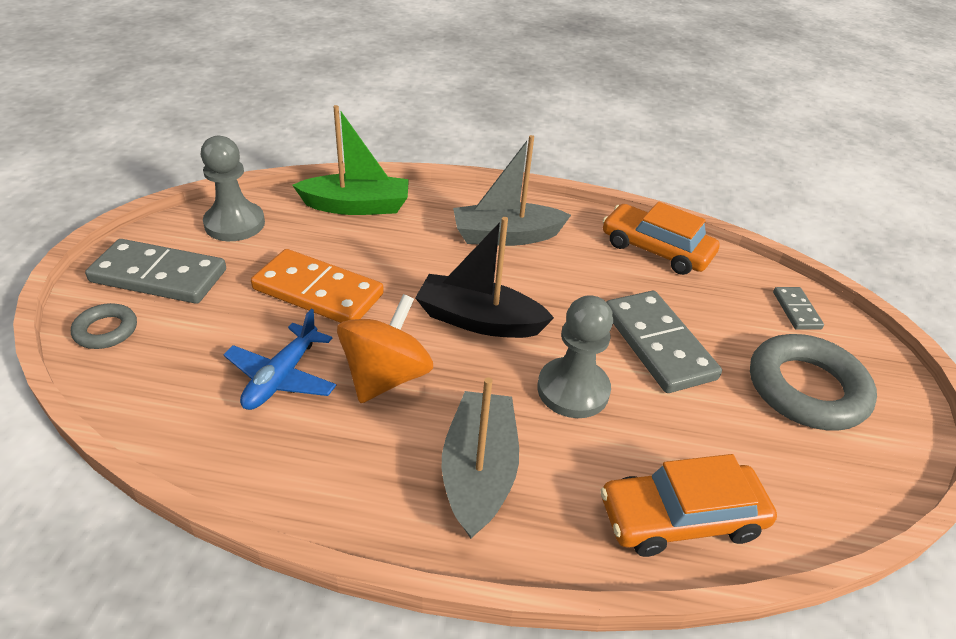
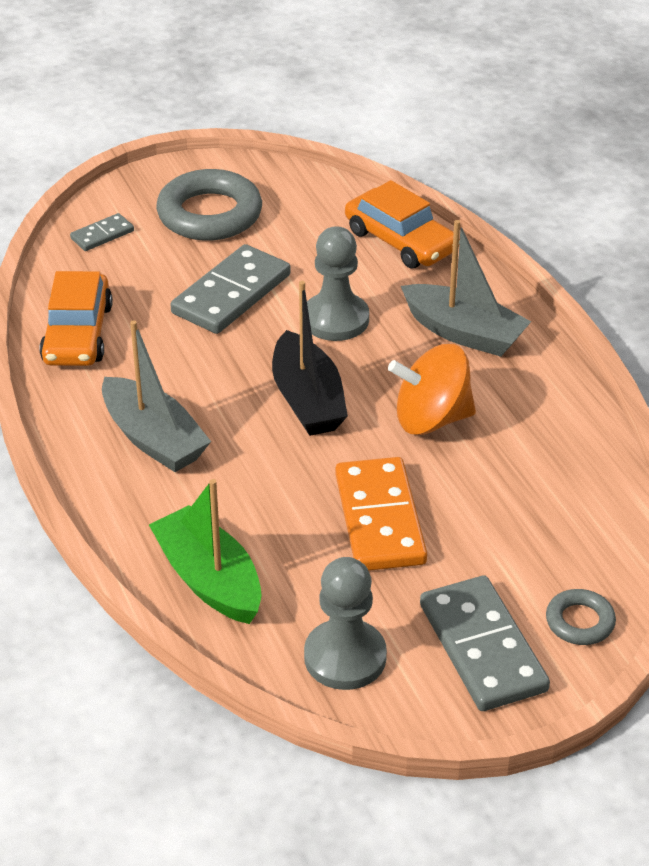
camera: 120 degrees left, 0 degrees up
blue plane [223,309,337,410] -> none
grey boat [442,377,519,539] -> grey boat turned 120 degrees counterclockwise [401,220,531,357]

